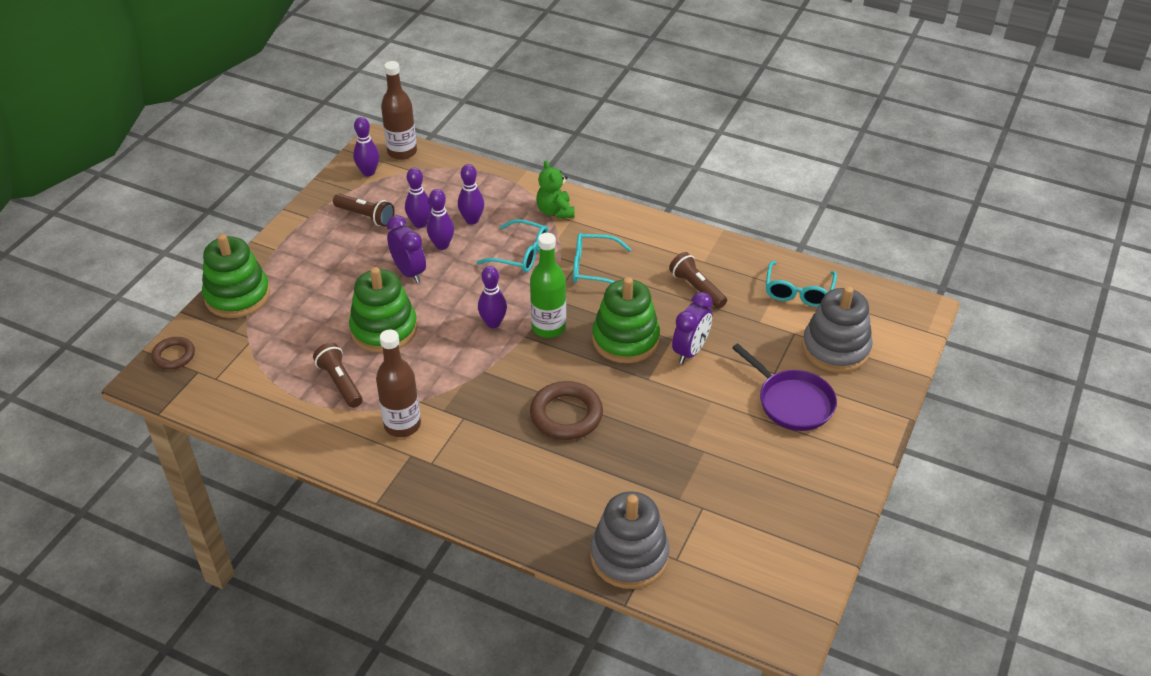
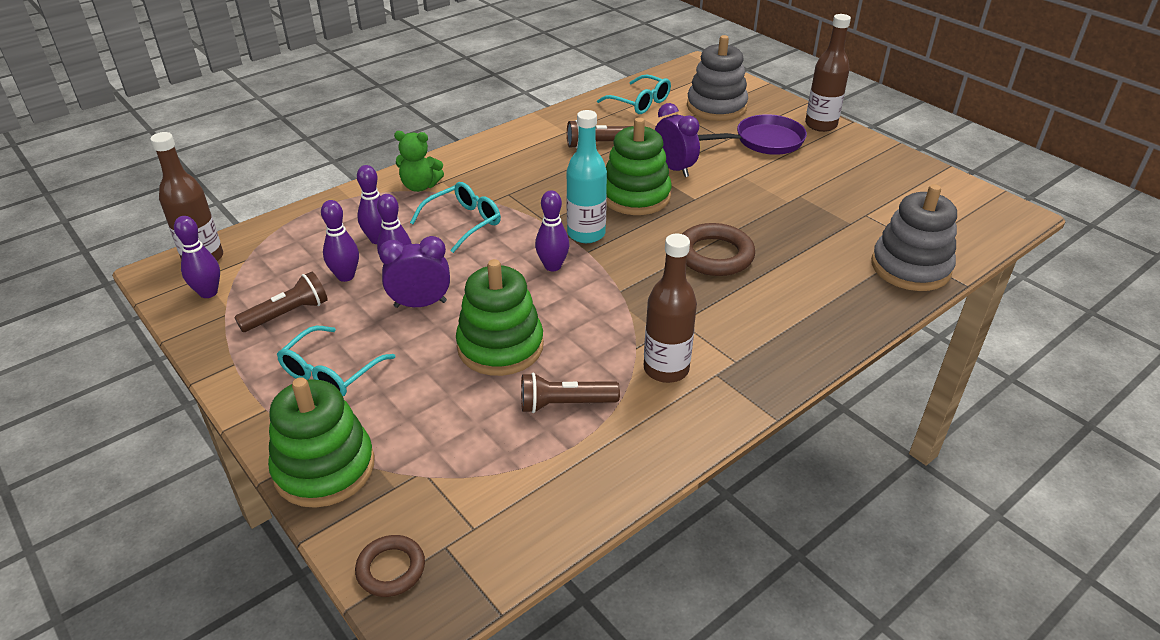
camera: 65 degrees left, 5 degrees down
green bottle [530,233,566,338] -> turquoise bottle [566,110,607,243]
turquoise glasses [573,233,631,284] -> turquoise glasses moved to [277,326,396,396]
none -> brown bottle [805,14,851,132]

